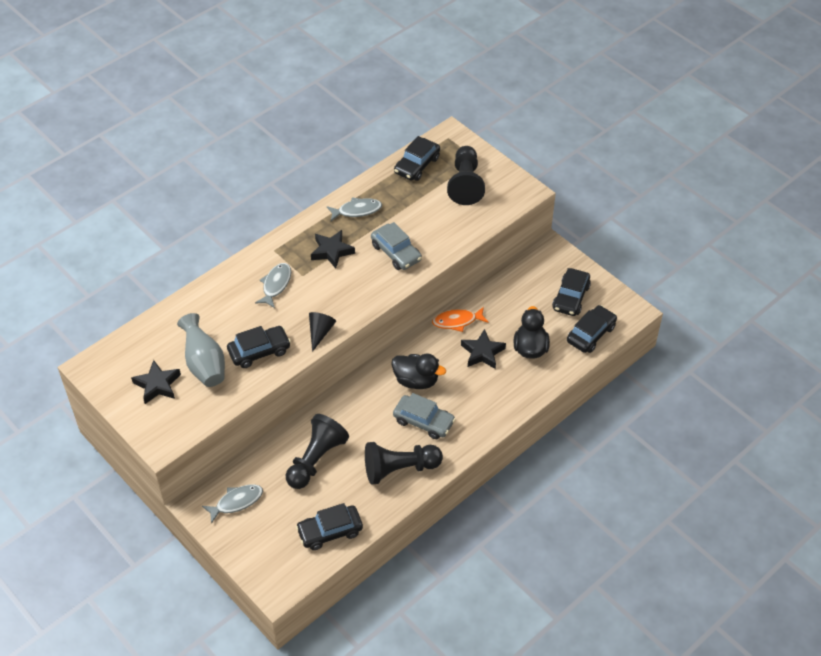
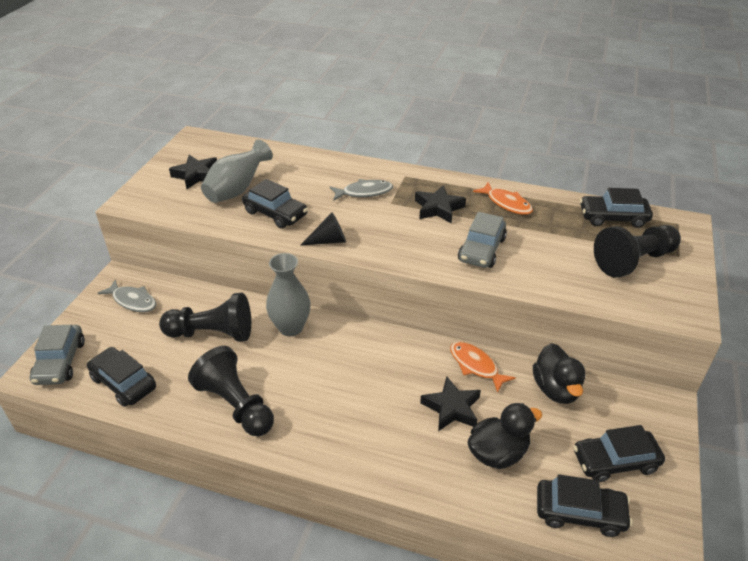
camera: 60 degrees right, 10 degrees down
grey fish [327,197,382,221] -> orange fish [473,182,533,215]
black duck [391,354,446,389] -> black duck moved to [533,343,586,404]
grey car [393,393,456,439] -> grey car moved to [30,325,85,385]
none -> grey vase [266,253,311,336]

